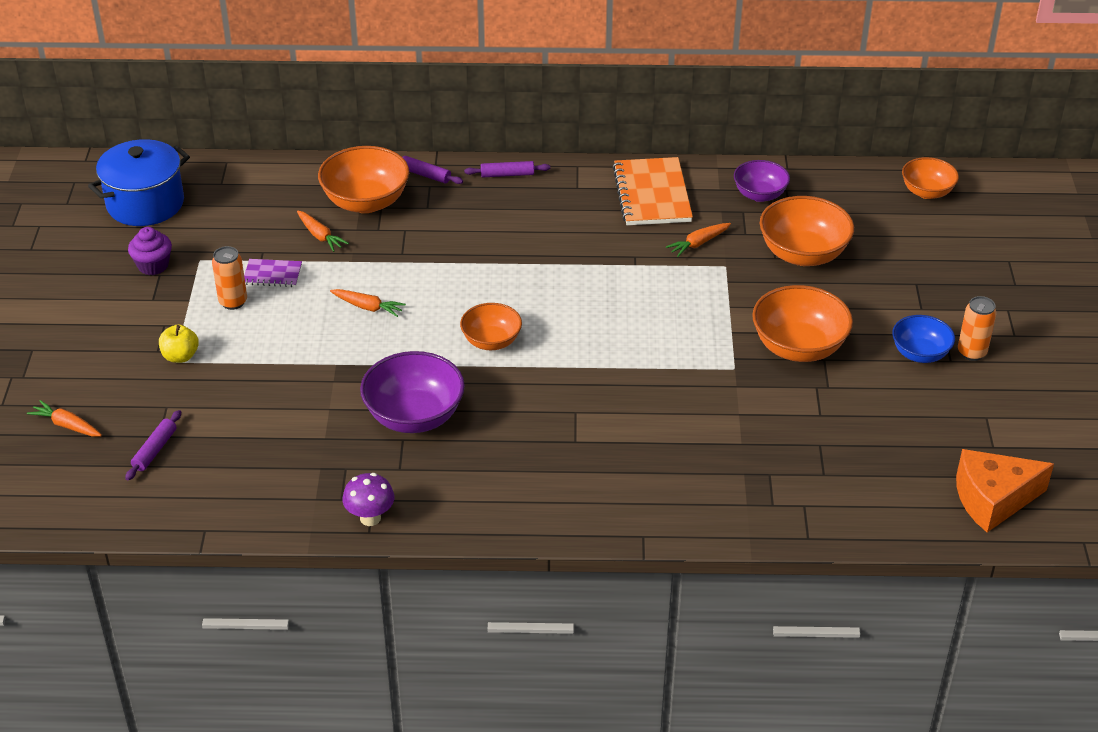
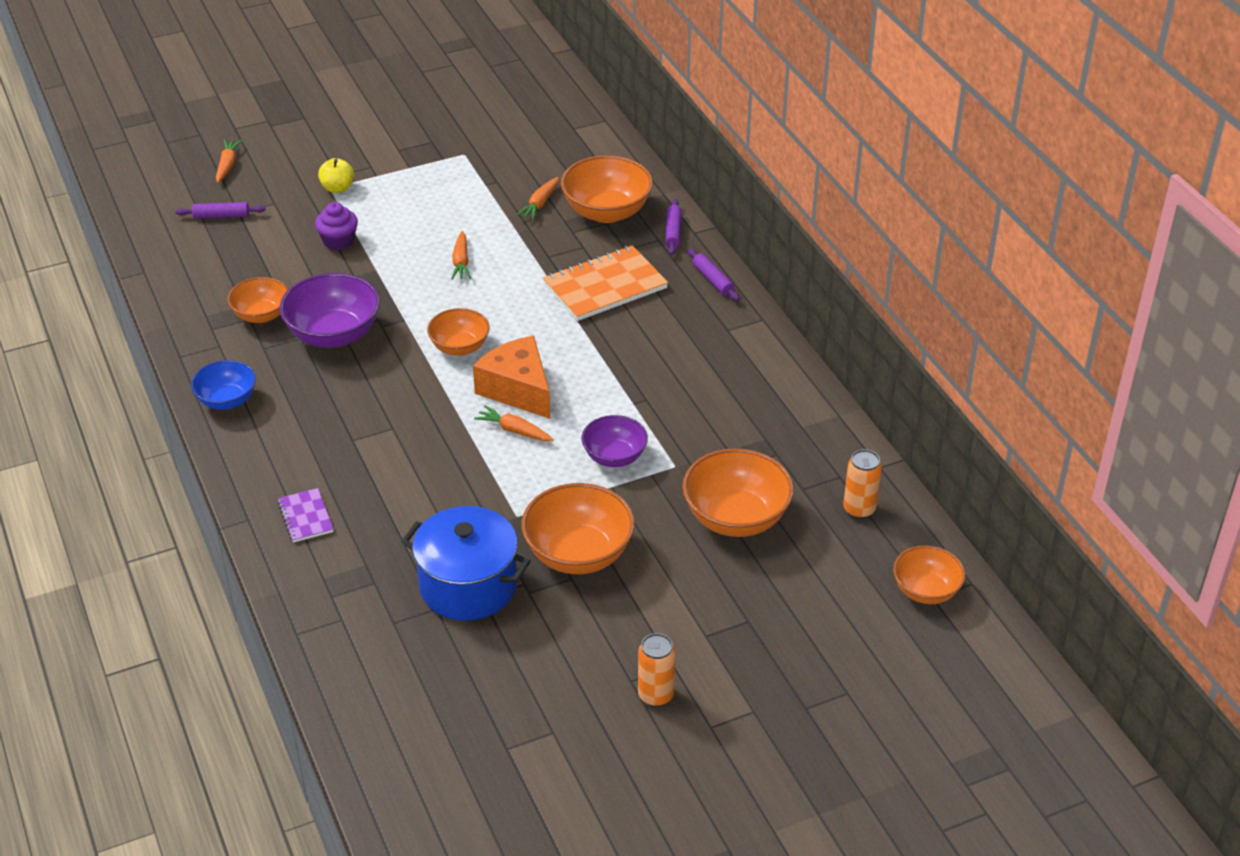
camera: 65 degrees right, 0 degrees up
blue pot [88,139,190,226] -> blue pot moved to [401,506,530,621]
purple cupcake [128,227,172,275] -> purple cupcake moved to [315,202,358,251]
orange can [212,246,247,310] -> orange can moved to [843,449,882,519]
purple notebook [244,259,302,287] -> purple notebook moved to [278,488,334,543]
purple mushroom [343,473,394,526] -> none
orange notebook [612,157,693,225] -> orange notebook moved to [543,245,668,321]
orange carrot [666,223,731,257] -> orange carrot moved to [474,406,554,441]
purple bowl [734,160,790,202] -> purple bowl moved to [581,415,648,467]
blue bowl [892,315,955,363] -> blue bowl moved to [191,360,256,410]
orange cheese [956,449,1054,532] -> orange cheese moved to [473,336,550,419]
none -> orange bowl [228,277,288,323]

